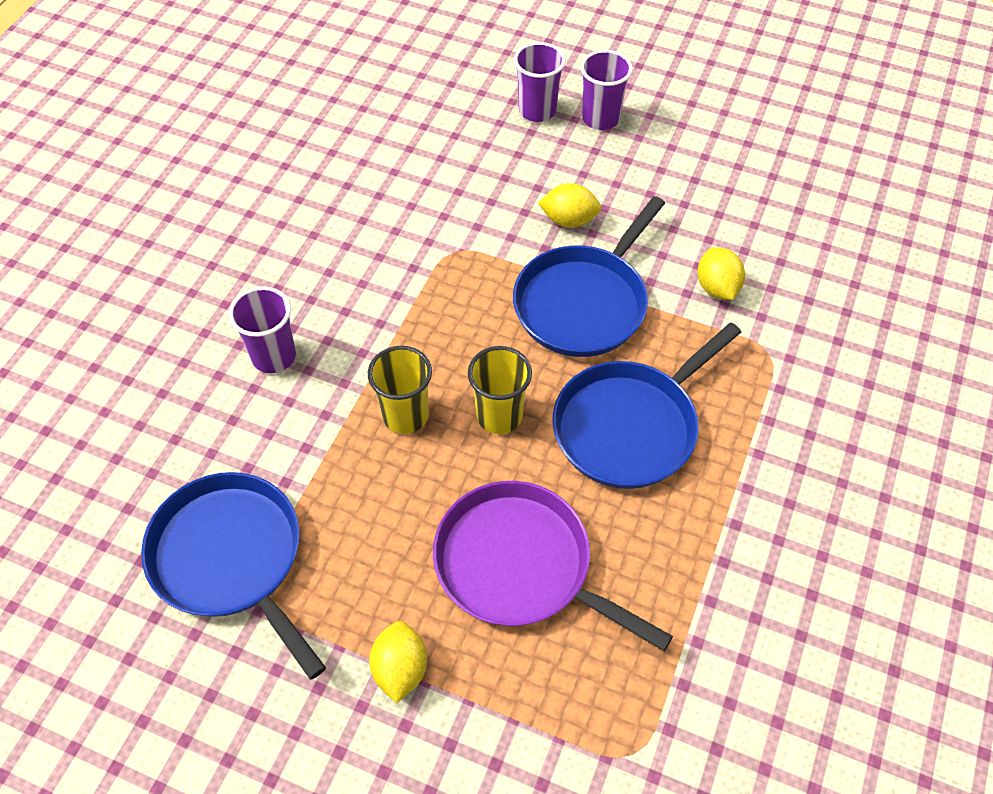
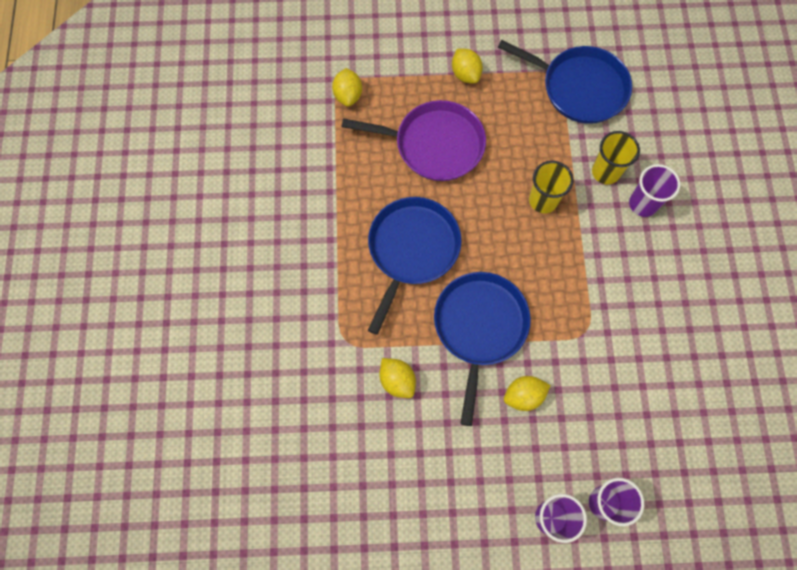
camera: 155 degrees right, 15 degrees up
yellow cup [468,346,532,434] -> yellow cup moved to [592,131,640,185]
none -> yellow lemon [332,68,362,107]

